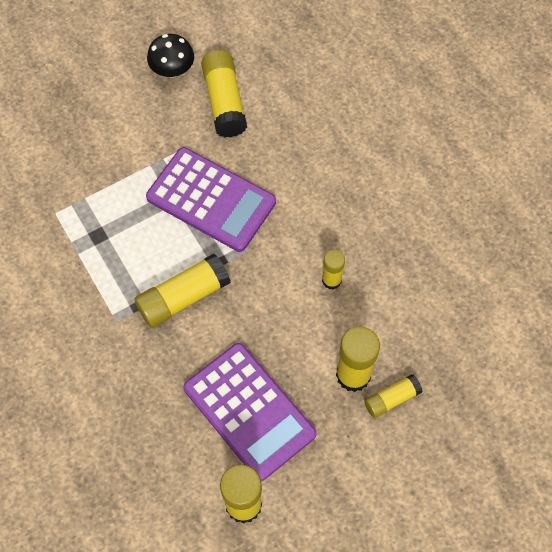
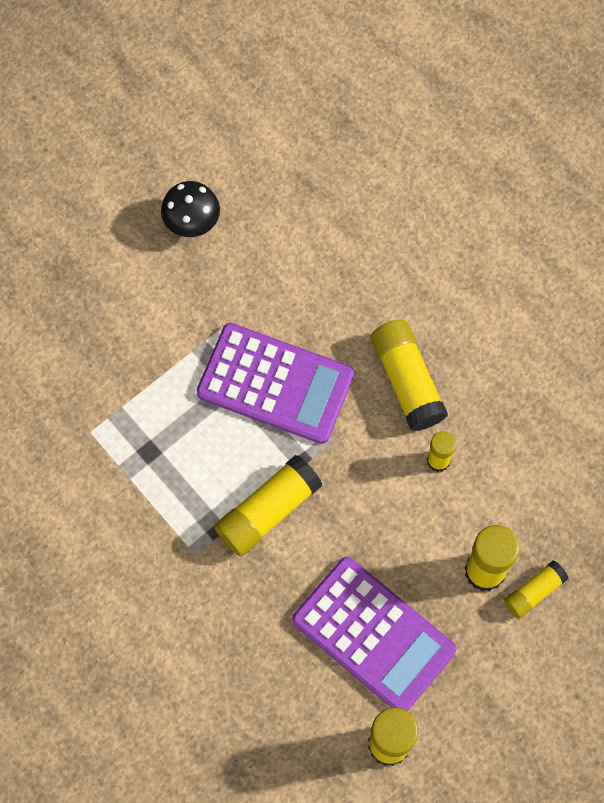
camera: 10 degrees left, 5 degrees up
yellow glue stick [201,50,247,138] -> yellow glue stick moved to [371,319,448,431]

